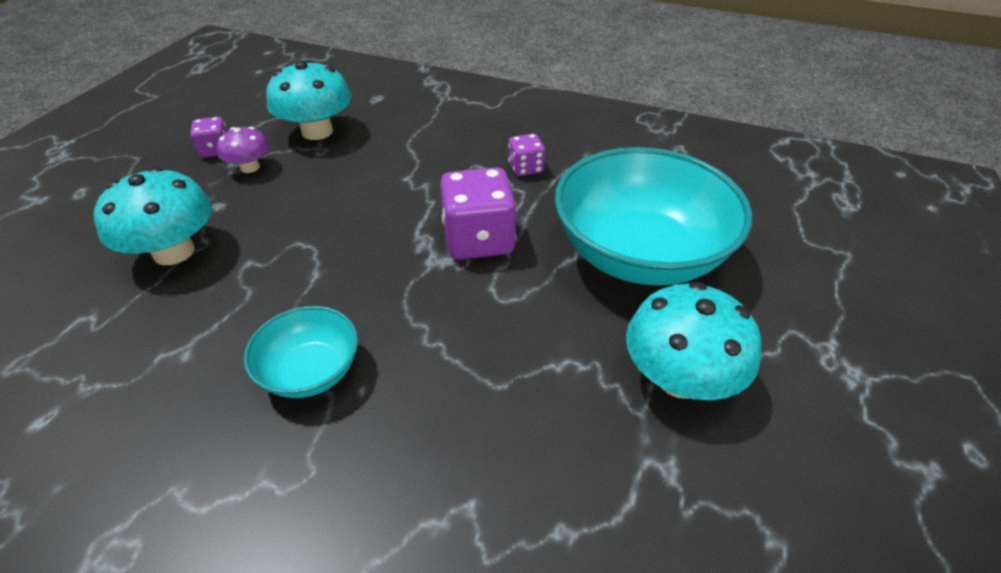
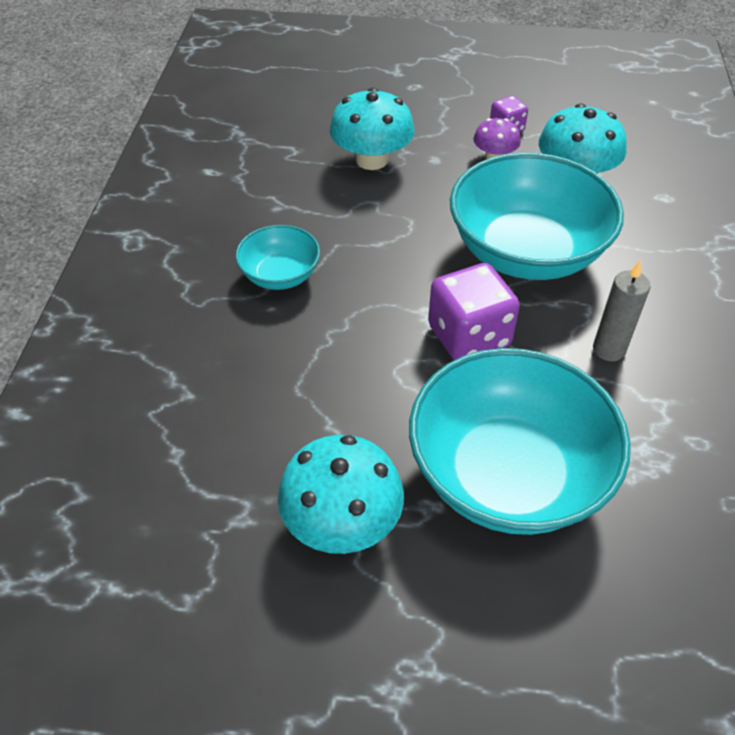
camera: 75 degrees right, 5 degrees up
purple dice [508,134,545,176] -> grey candle [593,260,651,361]
none -> turquoise bowl [450,153,624,280]

